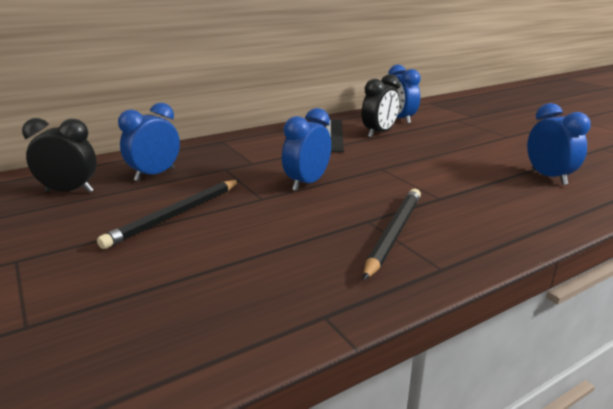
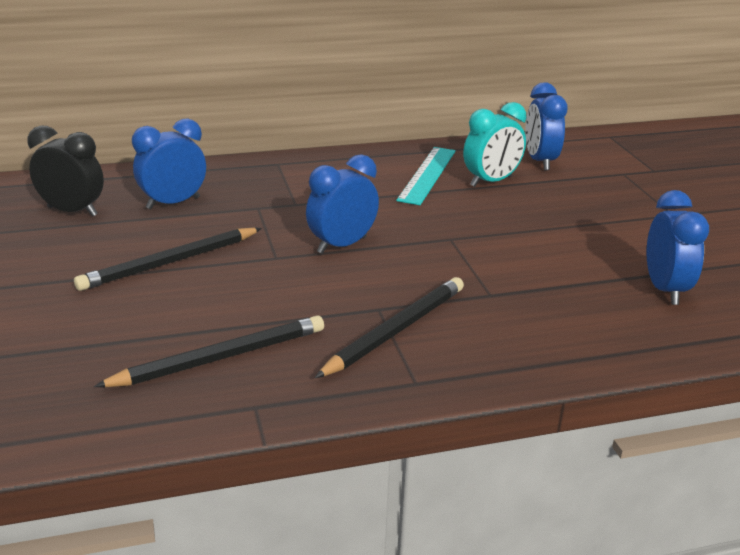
camera: 15 degrees right, 5 degrees up
black ruler [326,120,344,152] -> turquoise ruler [396,147,456,205]
black clock [362,74,400,138] -> turquoise clock [463,102,527,187]
none -> black pencil [94,315,324,387]

